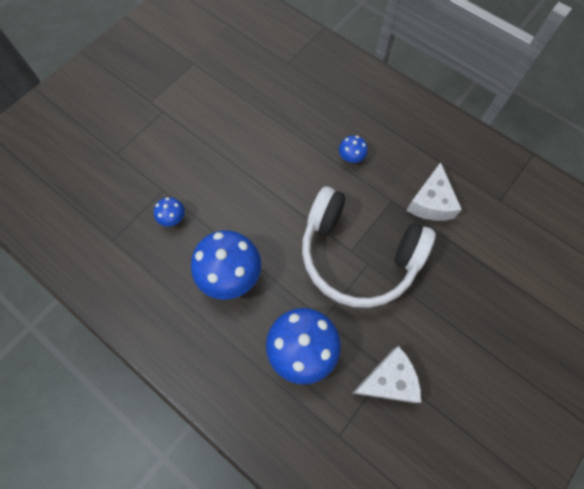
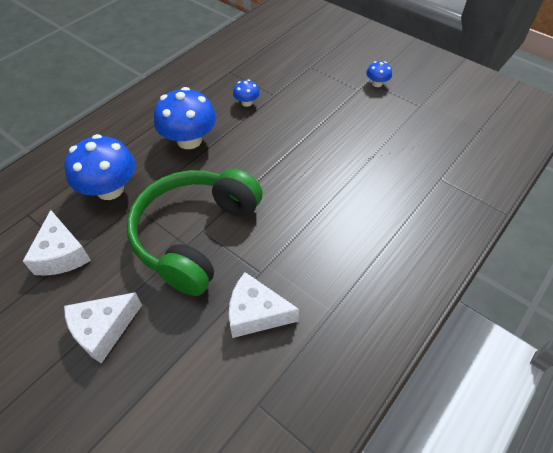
camera: 90 degrees right, 15 degrees down
white headphones [302,187,436,308] -> green headphones [127,169,263,296]
blue mushroom [339,136,368,163] -> blue mushroom moved to [366,61,392,87]
none -> white cheese [64,292,142,363]

